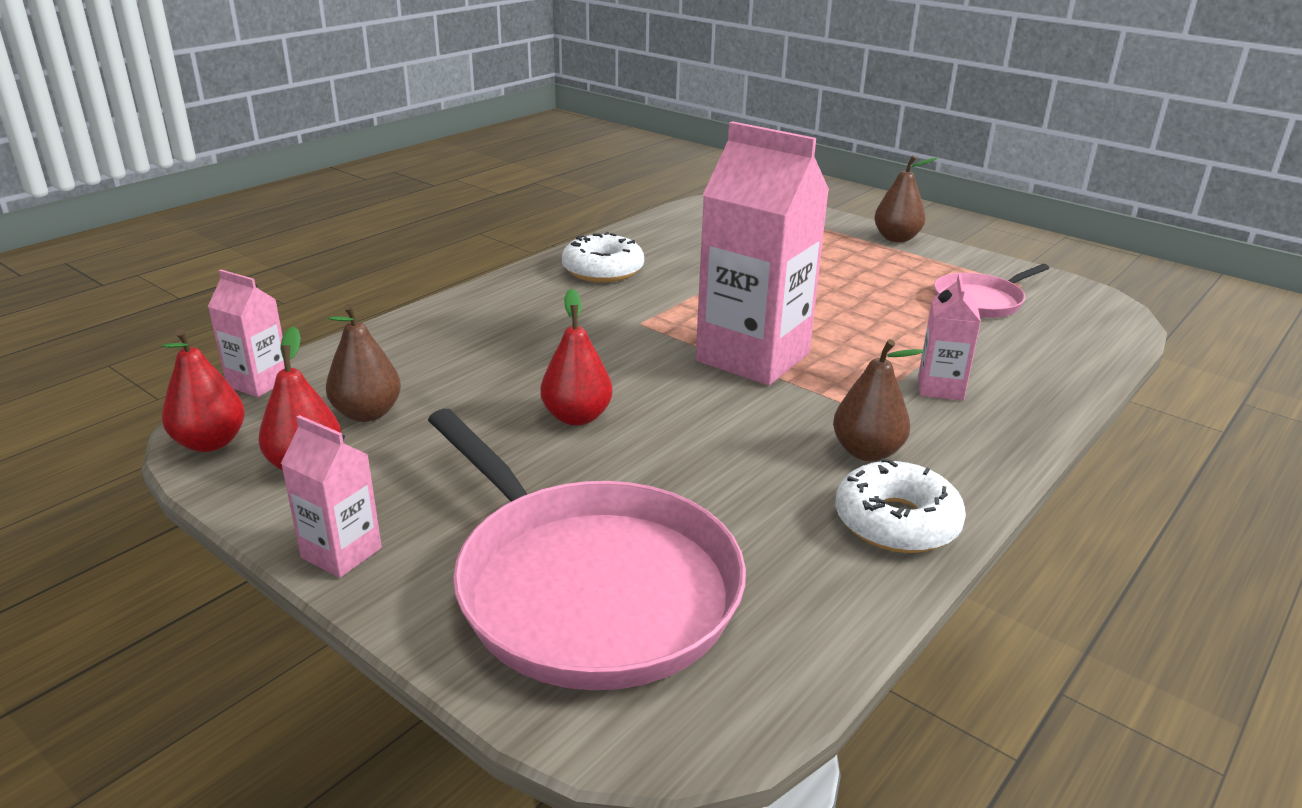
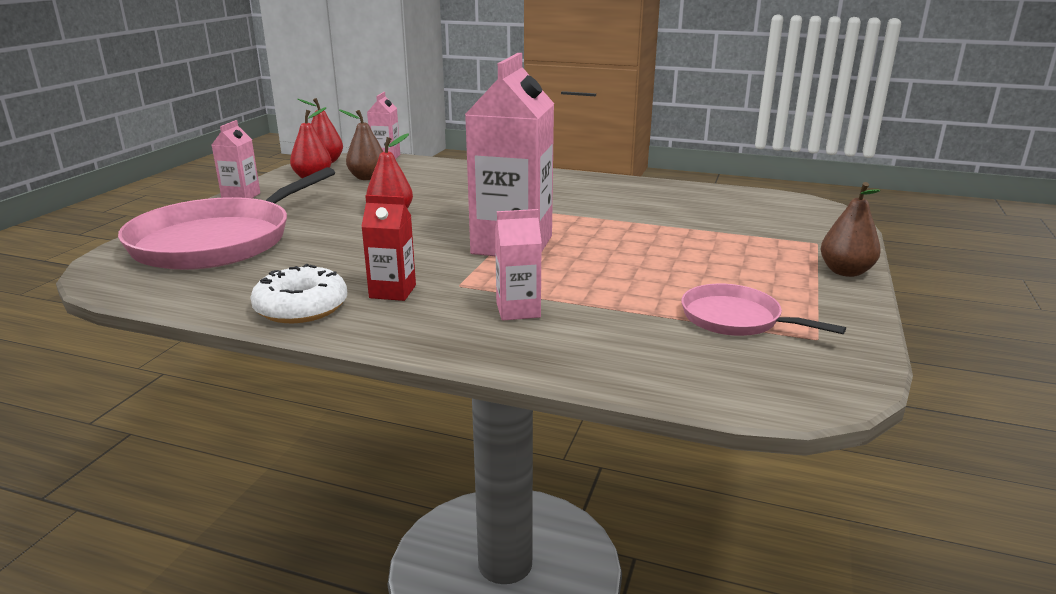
camera: 70 degrees right, 5 degrees down
white donut [562,232,644,282] -> none
brown pear [833,339,923,461] -> red carton [361,195,416,301]

